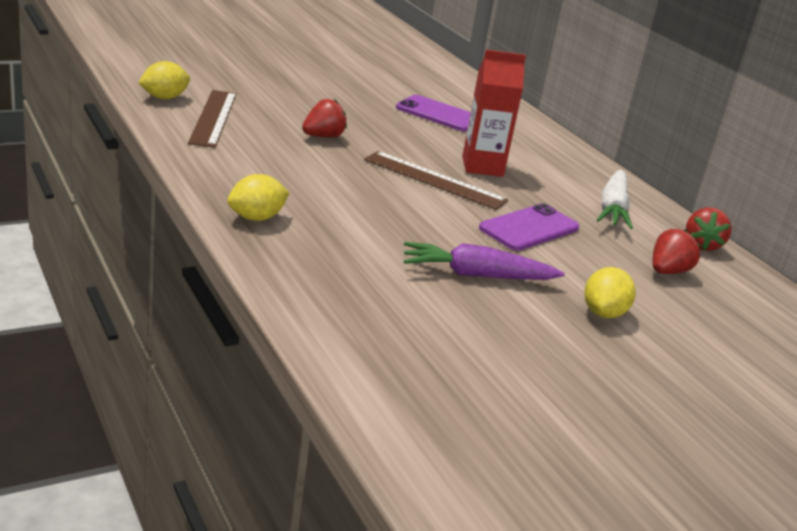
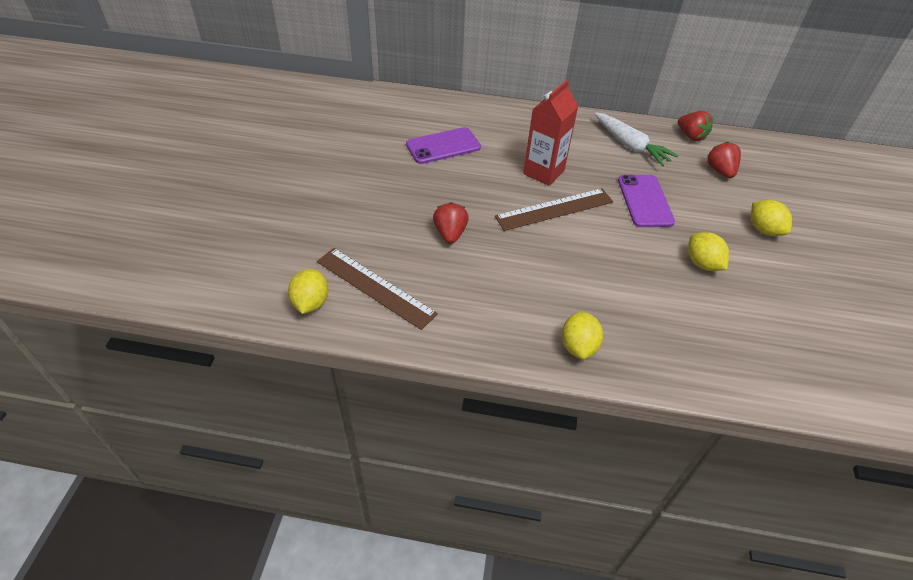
camera: 50 degrees left, 20 degrees up
purple carrot [404,242,565,280] -> yellow lemon [688,232,730,271]

